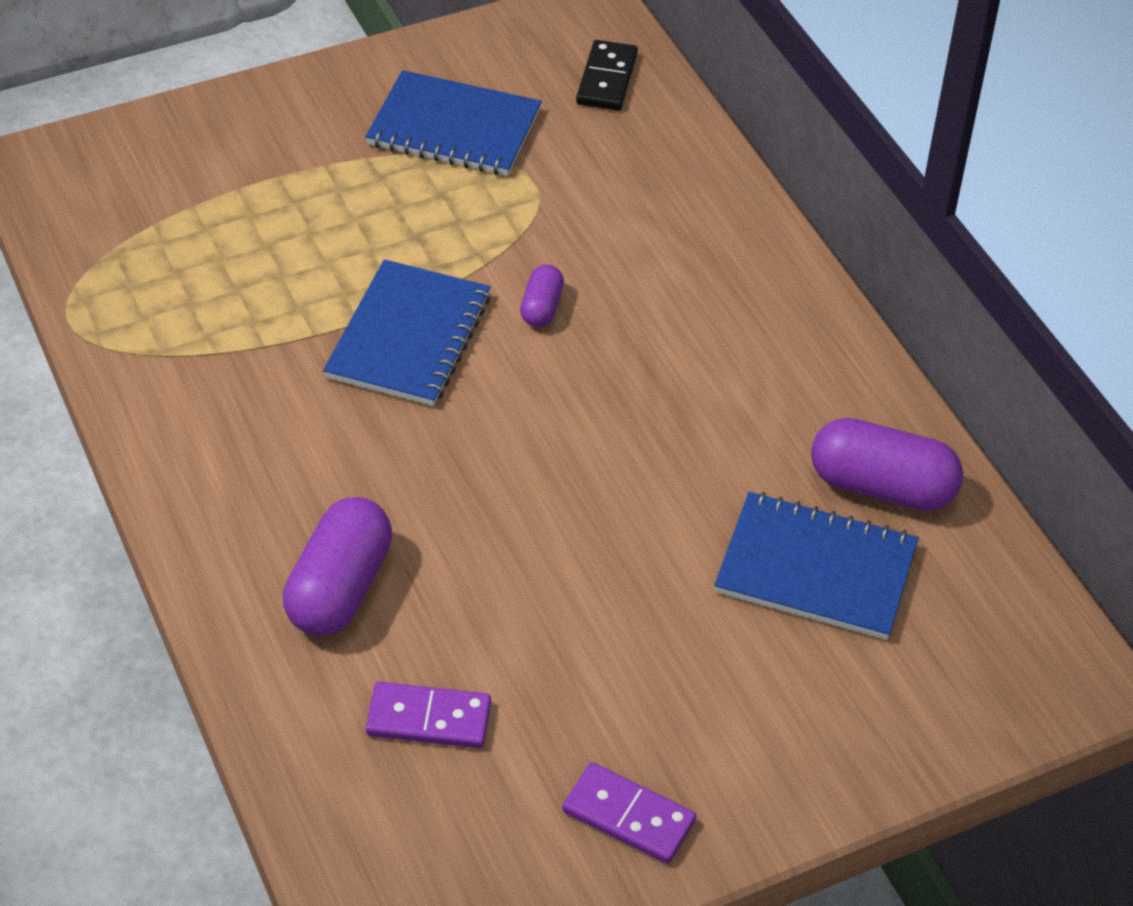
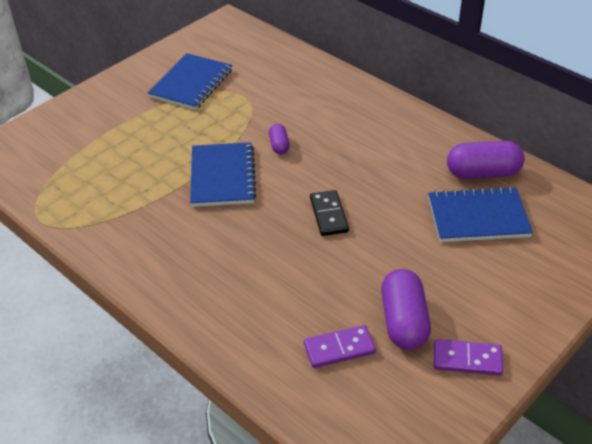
camera: 20 degrees left, 5 degrees down
purple capsule [283,497,392,636] -> purple capsule moved to [381,269,431,350]
blue notebook [365,70,542,176] -> blue notebook turned 60 degrees counterclockwise [148,53,232,110]
black domino [576,40,638,111] -> black domino moved to [310,190,349,236]

